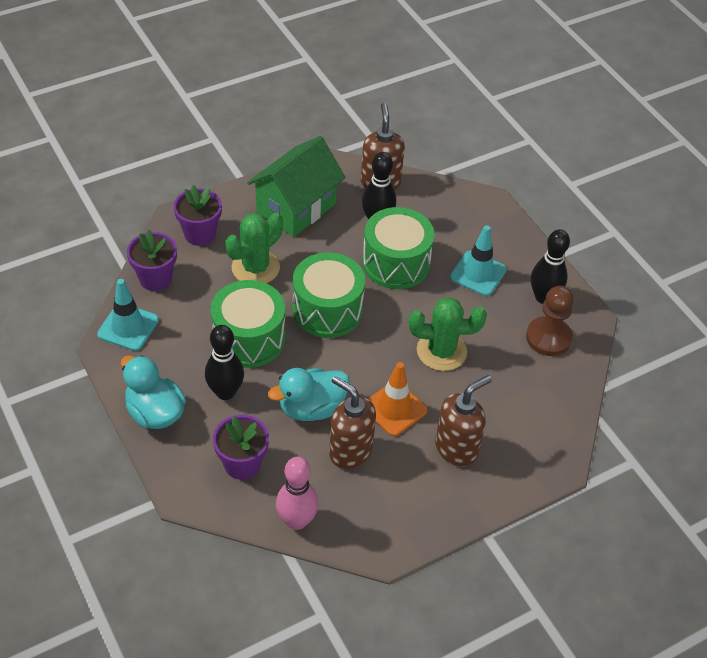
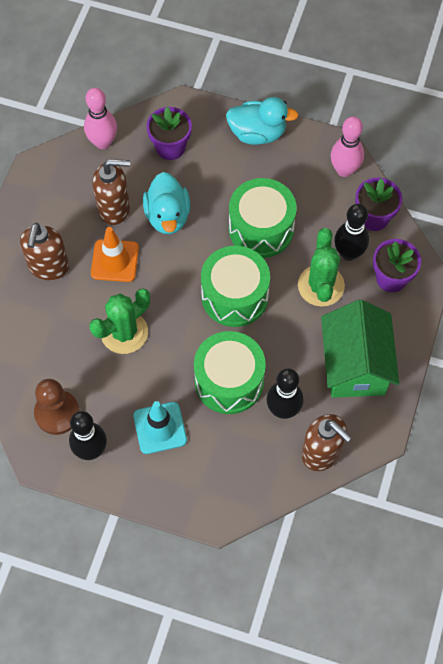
camera: 140 degrees right, 15 degrees up
turquoise traffic cone [97,279,159,351] -> pink bowling pin [331,116,364,177]
black bowling pin [205,325,244,400] -> black bowling pin moved to [334,204,369,261]
turquoise duck [268,368,350,421] -> turquoise duck turned 150 degrees clockwise [143,172,190,234]

